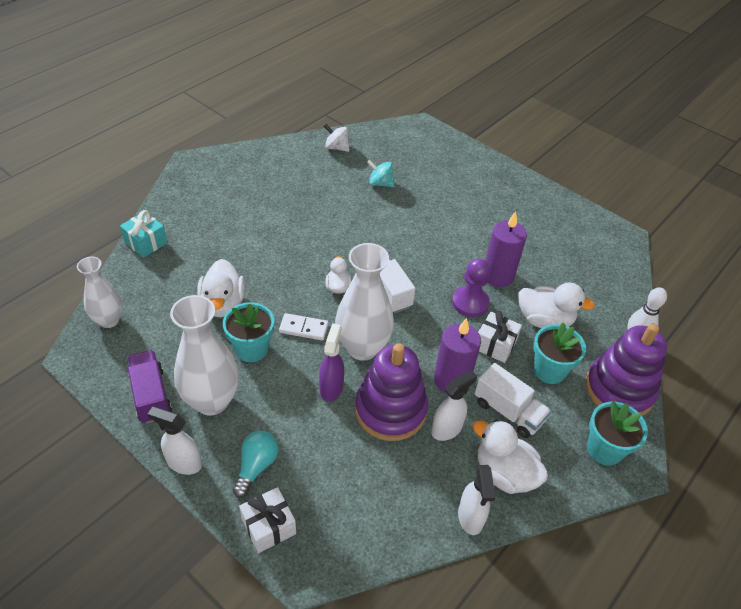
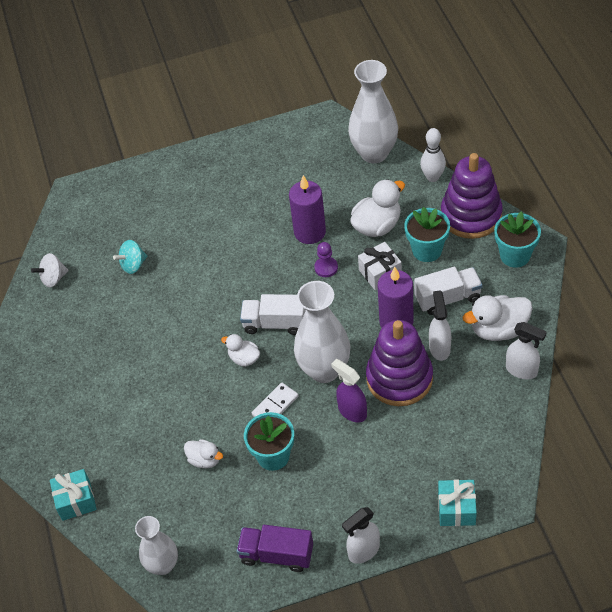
camera: 50 degrees left, 5 degrees up
white vase [170,295,239,415] -> white vase moved to [348,60,398,163]
white duck [197,259,245,317] -> white duck [184,439,223,468], size x0.58
turquoise light bulb [233,431,279,498] -> none
white gift [239,487,296,553] -> turquoise gift [438,479,477,526]
purple pawn [452,258,490,317] -> purple pawn [314,242,338,277], size x0.65

